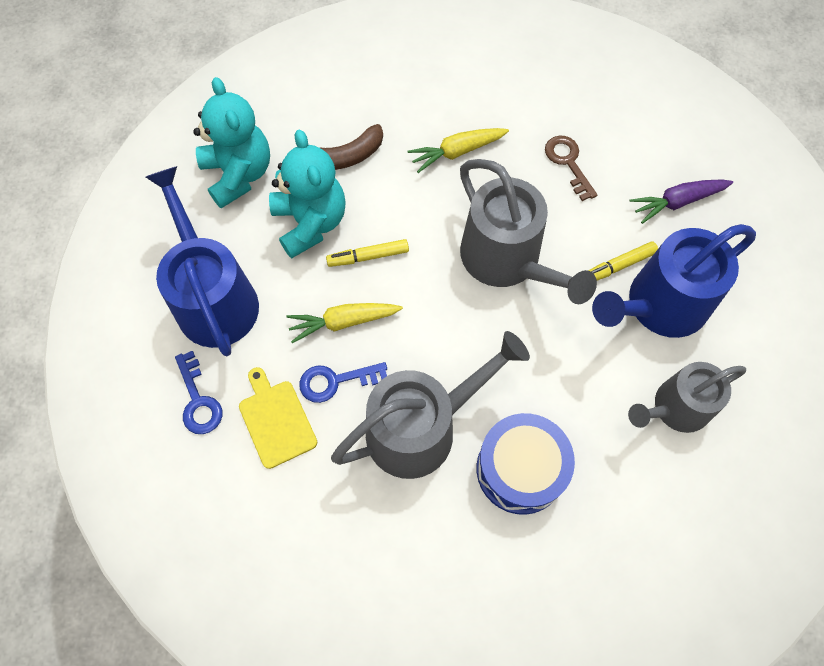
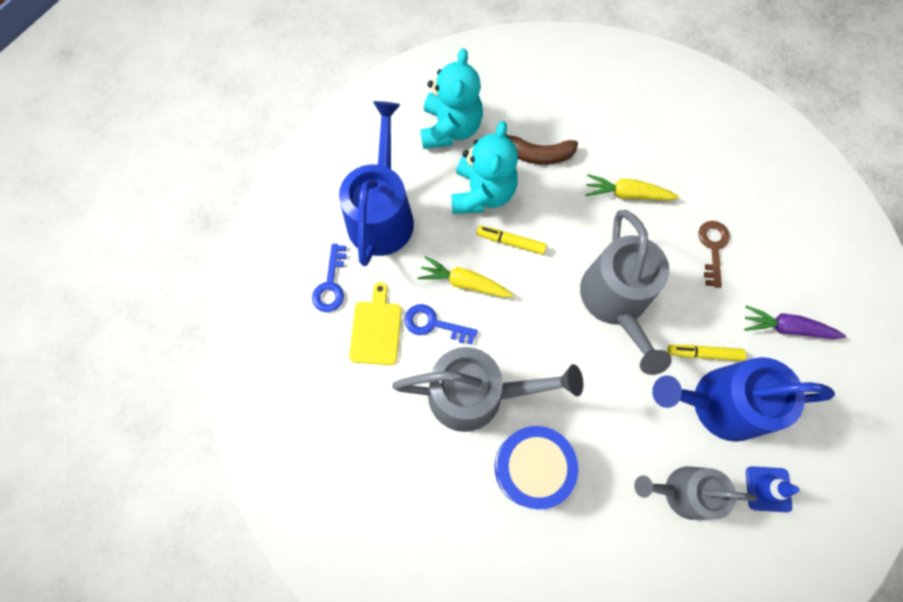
camera: 30 degrees right, 5 degrees up
none -> blue traffic cone [746,466,800,512]

